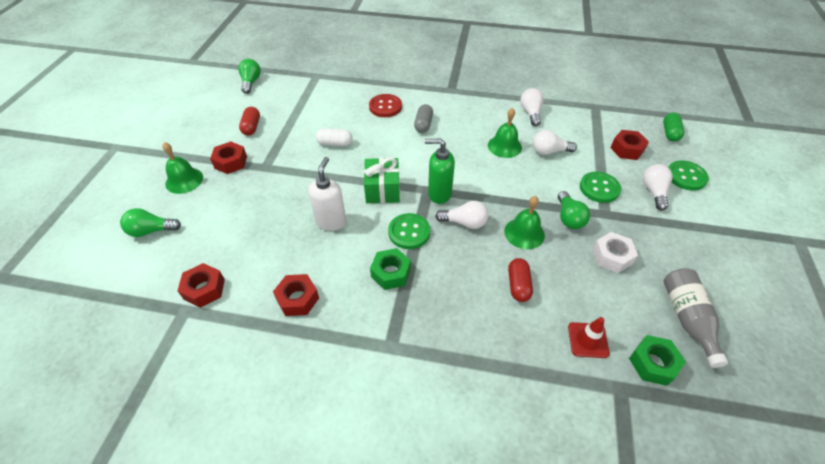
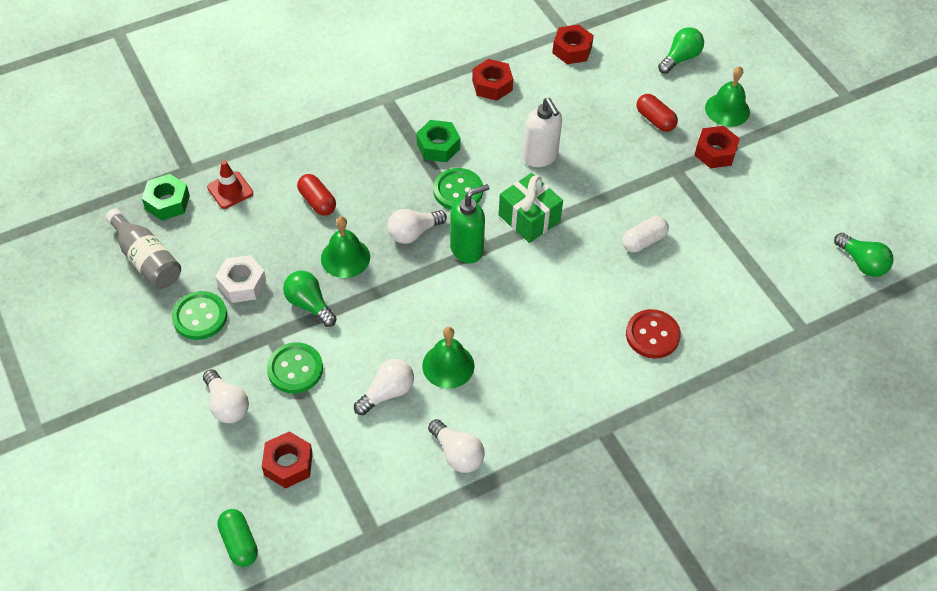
camera: 140 degrees right, 5 degrees up
red capsule [239,107,260,135] -> red capsule moved to [637,94,678,132]
grey capsule [414,104,433,133] -> none
green button [668,160,709,191] -> green button moved to [172,291,227,340]

